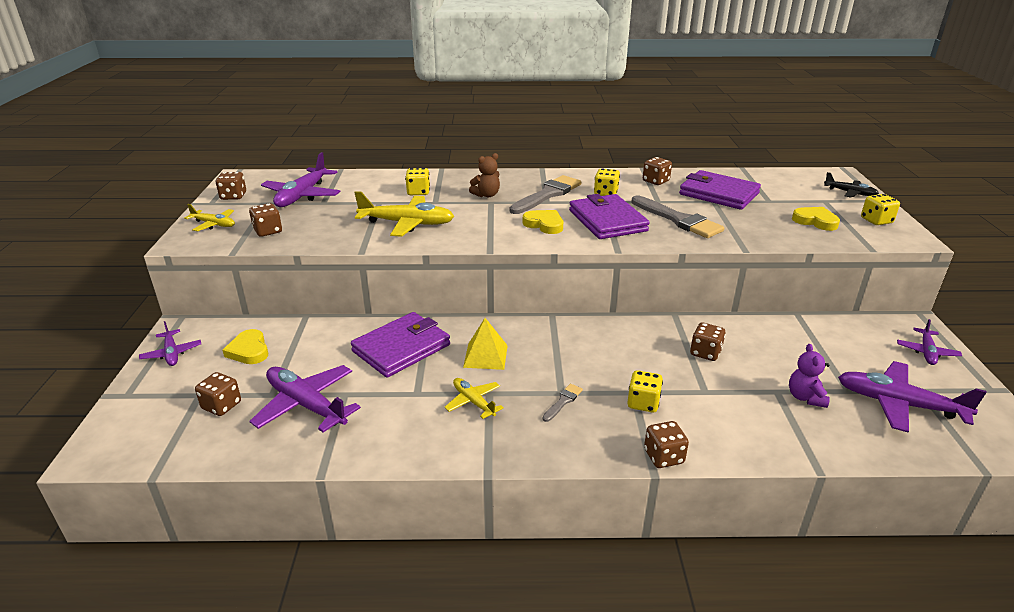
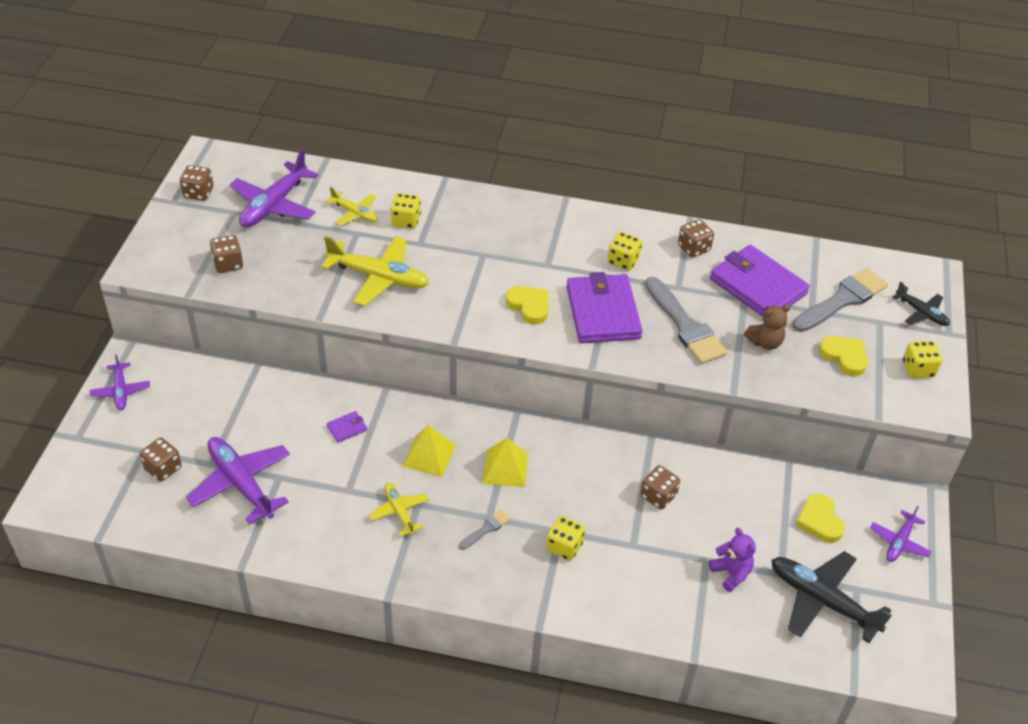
camera: 10 degrees right, 15 degrees up
yellow plane [184,204,235,231] -> yellow plane moved to [326,187,378,226]
yellow heart [223,329,268,364] -> yellow heart moved to [796,494,845,543]
purple wallet [351,312,450,378] -> purple wallet [326,411,367,443], size x0.40
brown teddy bear [469,153,500,197] -> brown teddy bear moved to [744,305,791,350]
grey brush [510,175,581,214] -> grey brush moved to [792,268,888,332]
brown dice [644,421,689,468] -> none
purple teddy bear [789,344,830,408] -> purple teddy bear turned 135 degrees clockwise [709,528,756,592]
purple plane [838,361,987,433] -> black plane [771,551,892,643]
none -> yellow pyramid [482,438,528,487]

